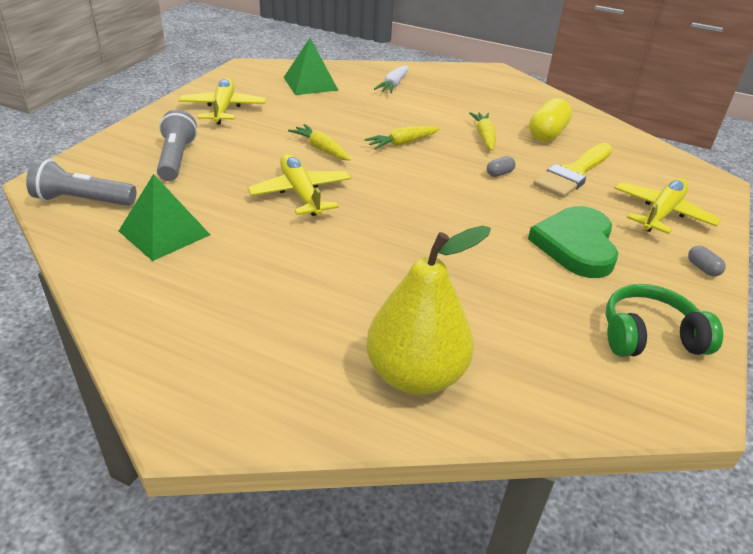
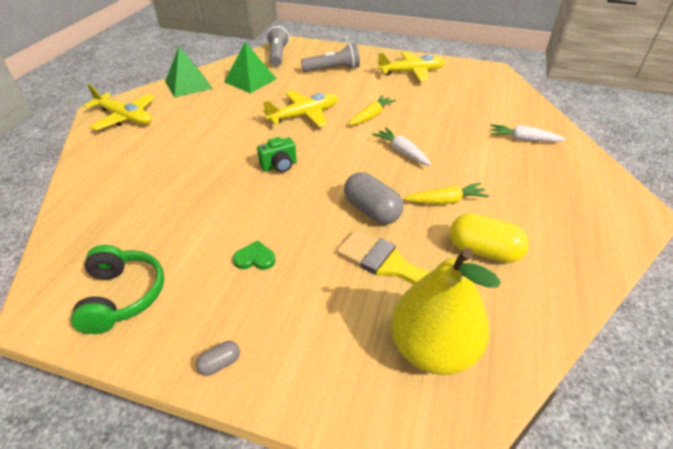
camera: 85 degrees right, 5 degrees up
green pyramid [283,38,339,95] -> green pyramid moved to [165,46,213,98]
yellow carrot [364,126,440,150] -> white carrot [372,127,431,166]
yellow pear [366,226,491,395] -> yellow pear moved to [391,248,501,375]
grey capsule [487,156,515,177] -> grey capsule [344,172,403,225], size x2.10
green heart [528,206,618,278] -> green heart [233,240,276,270], size x0.43
yellow plane [614,178,721,234] -> yellow plane moved to [83,84,155,130]
none -> green camera [257,137,297,173]

